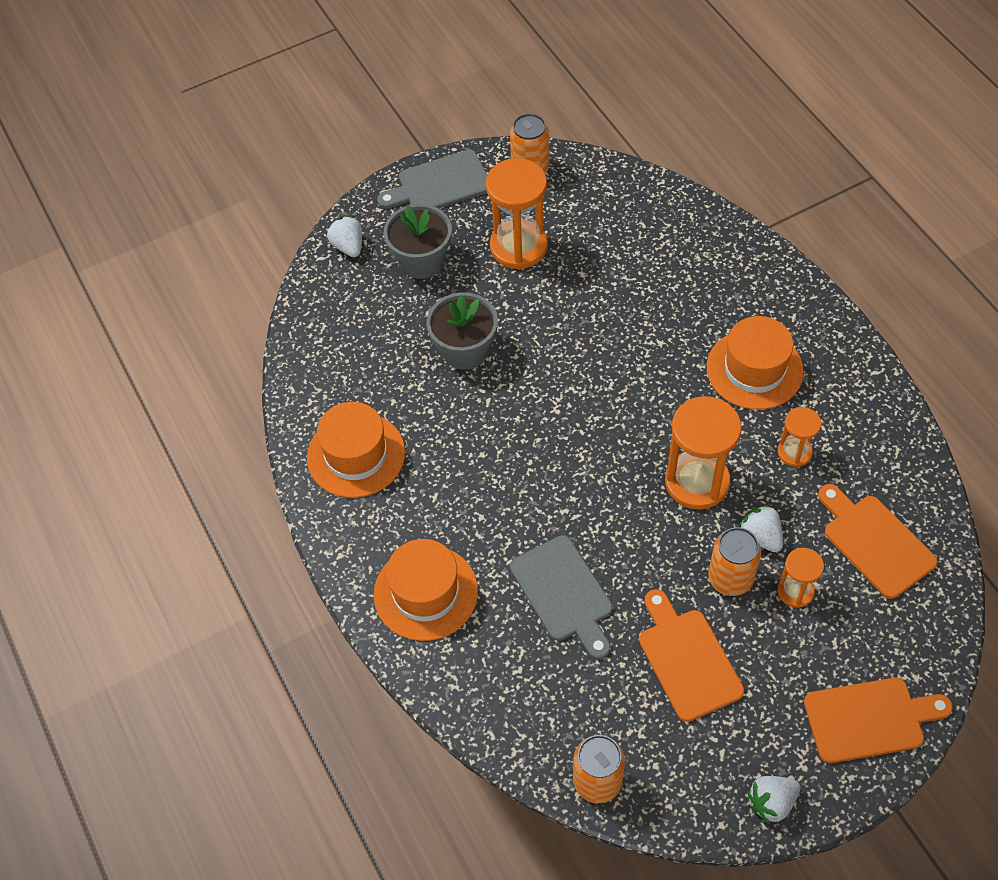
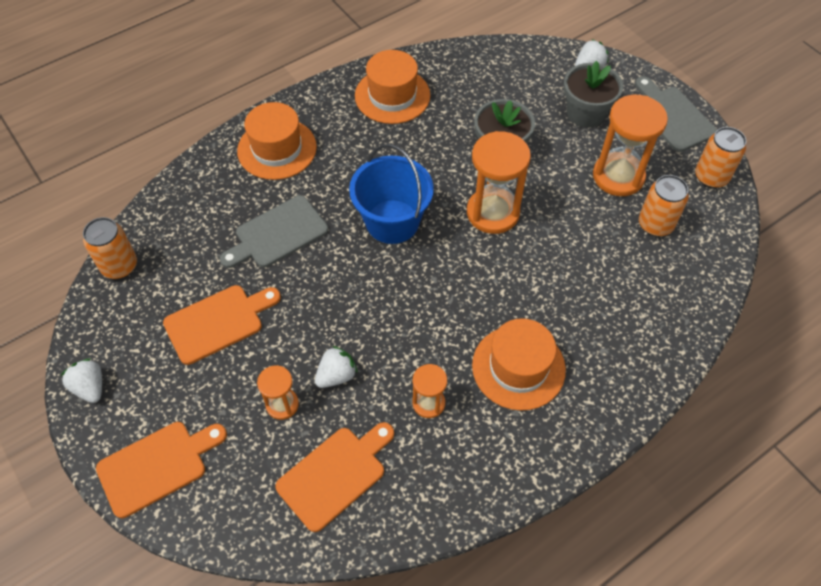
camera: 80 degrees right, 0 degrees up
orange hourglass [665,396,741,510] -> orange hourglass moved to [467,131,531,234]
orange can [708,527,761,596] -> orange can moved to [639,175,689,237]
orange cutting board [804,678,953,763] -> orange cutting board turned 105 degrees counterclockwise [96,422,227,518]
none -> blue bucket [349,144,434,244]

